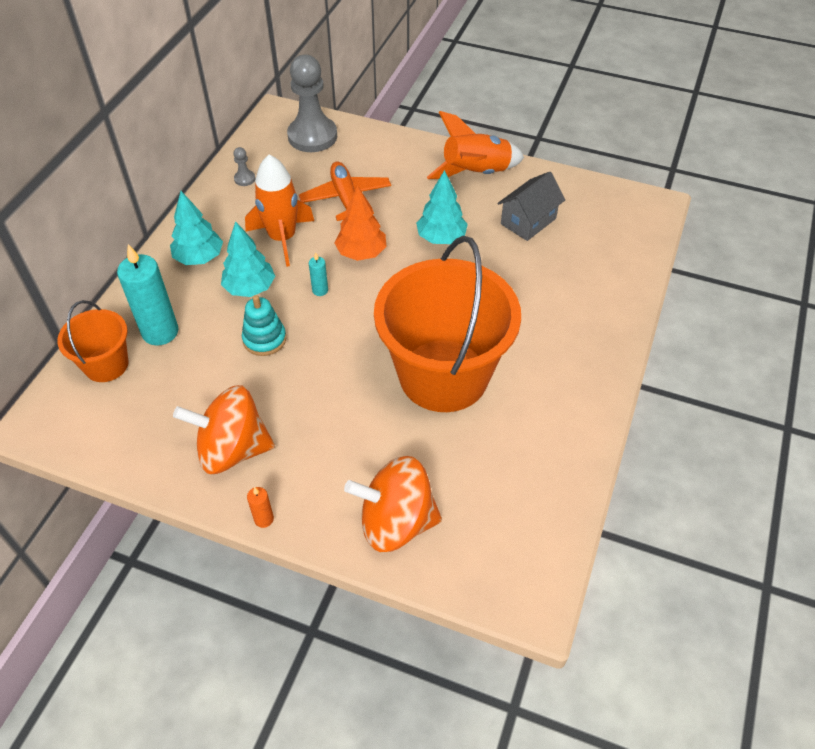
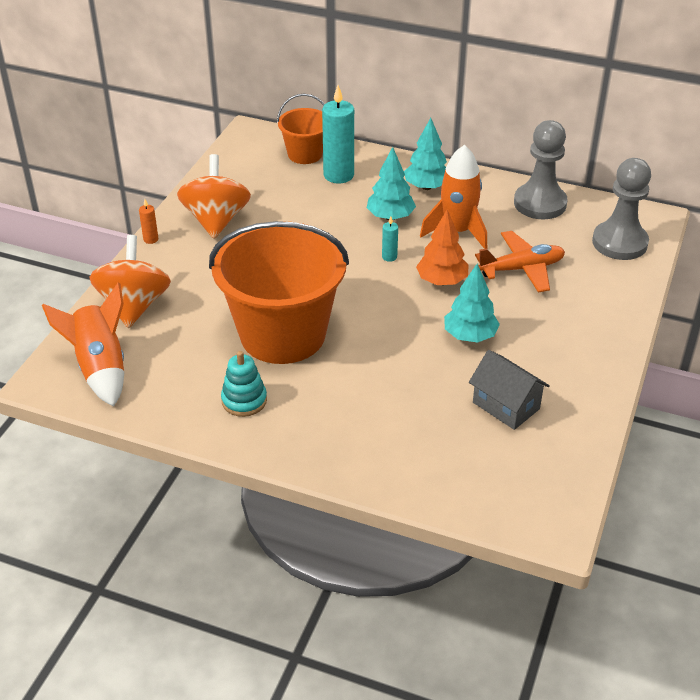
camera: 90 degrees right, 10 degrees down
grey pawn [233,147,255,186] -> grey pawn [514,120,567,219], size x2.47
turquoise stacking toy [242,295,286,356] -> turquoise stacking toy moved to [221,351,267,417]
orange rocket [427,111,524,179] -> orange rocket moved to [42,282,124,406]

